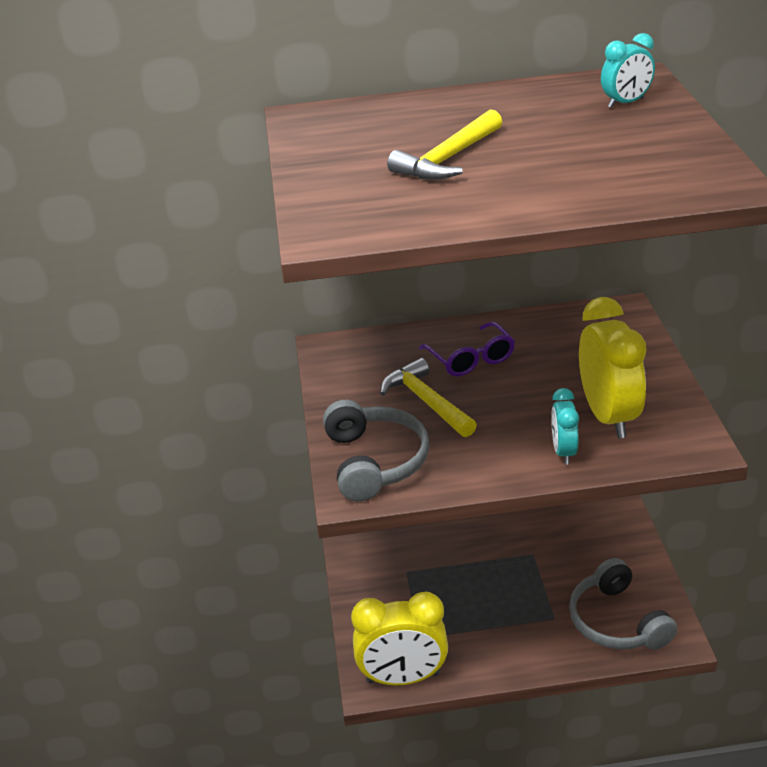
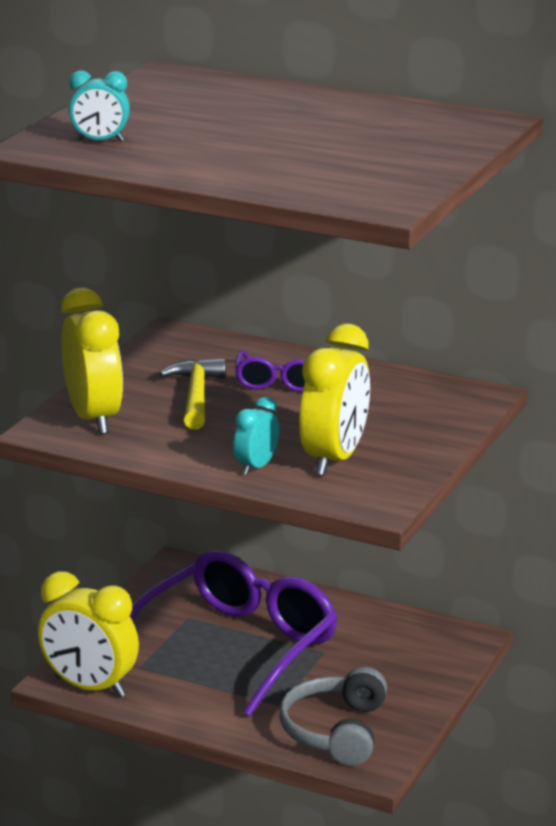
camera: 30 degrees right, 10 degrees down
grey headphones [323,400,430,502] -> yellow clock [61,288,123,434]
yellow hammer [387,109,502,180] -> none
turquoise clock [601,33,655,108] -> turquoise clock moved to [69,71,130,142]
none -> purple glasses [130,550,338,717]

